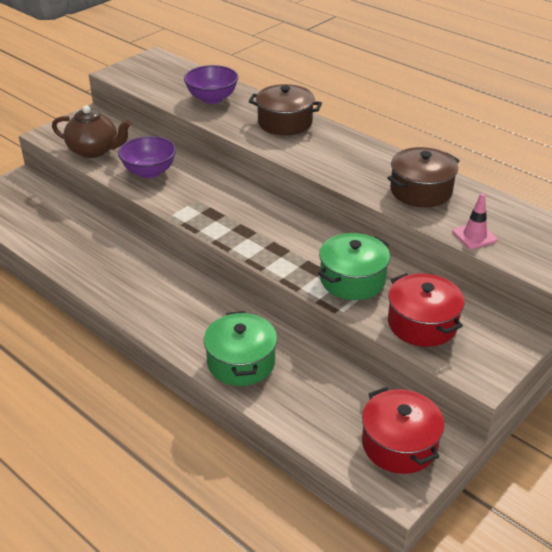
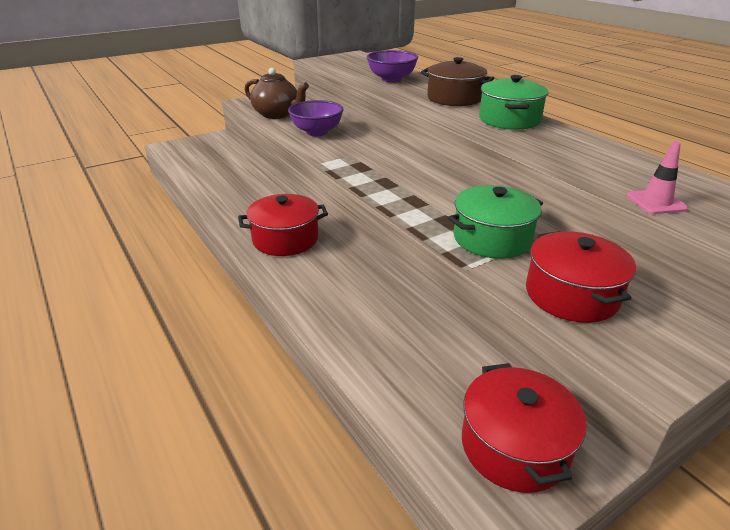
camera: 15 degrees right, 5 degrees down
green pot [204,311,277,386] -> green pot moved to [479,75,549,130]
brown pot [387,147,460,207] -> none
none -> red pot [238,194,328,256]

